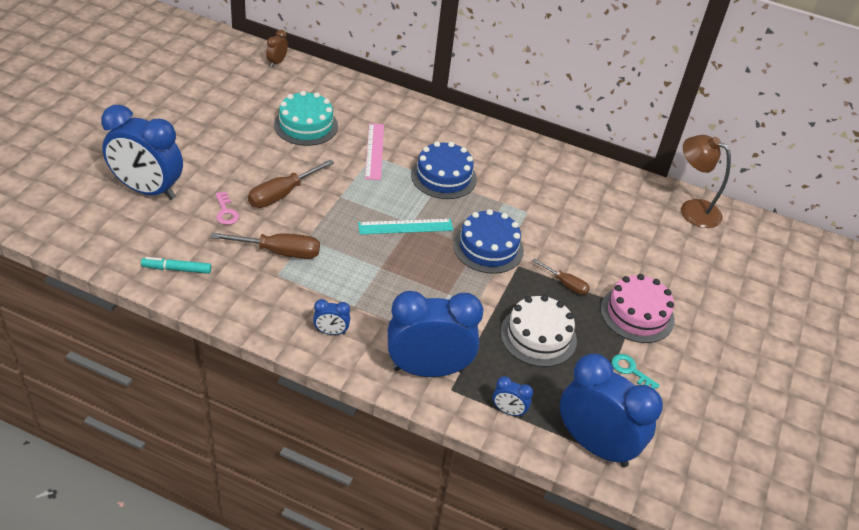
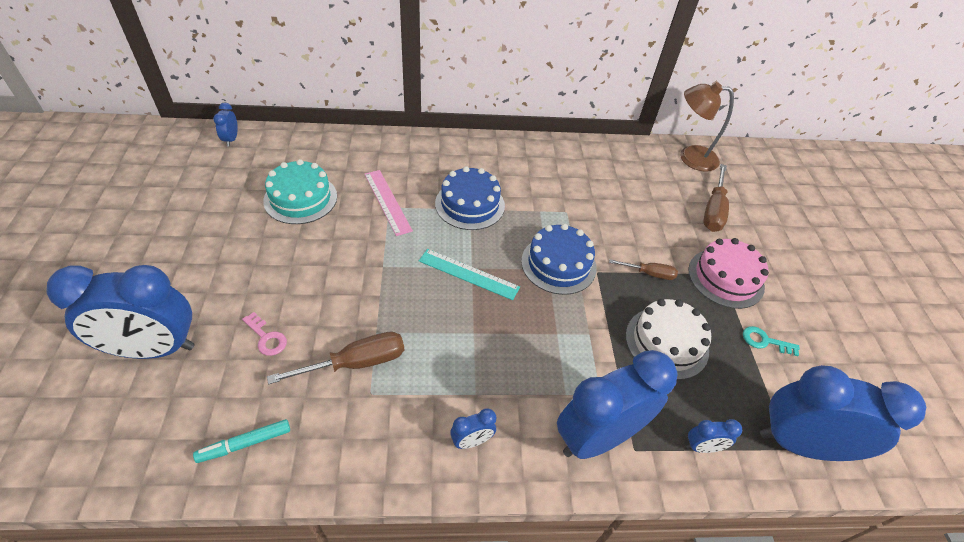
camera: 25 degrees left, 5 degrees up
brown screwdriver [248,159,334,208] -> brown screwdriver moved to [703,164,729,232]
brown clock [266,30,288,67] -> blue clock [213,102,238,146]
turquoise ruler [358,219,453,234] -> turquoise ruler turned 60 degrees clockwise [419,249,520,300]

